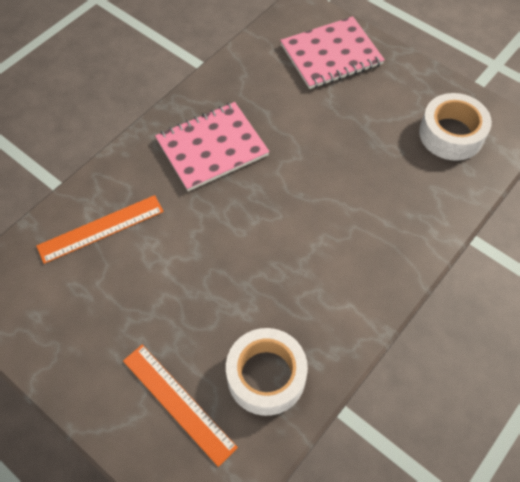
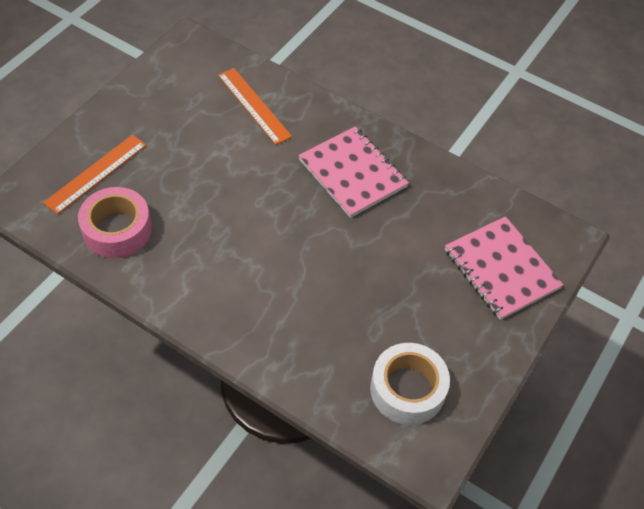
camera: 80 degrees right, 5 degrees down
white tape [226,328,308,416] -> pink tape [78,187,152,258]

